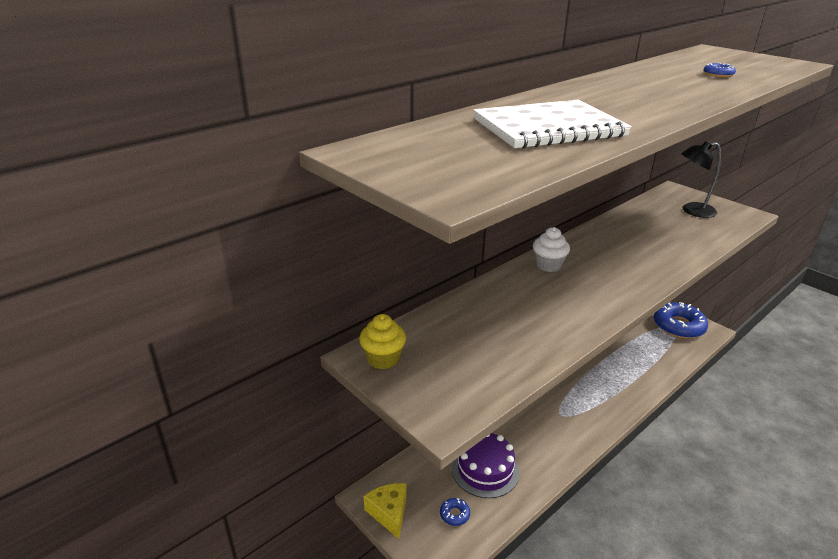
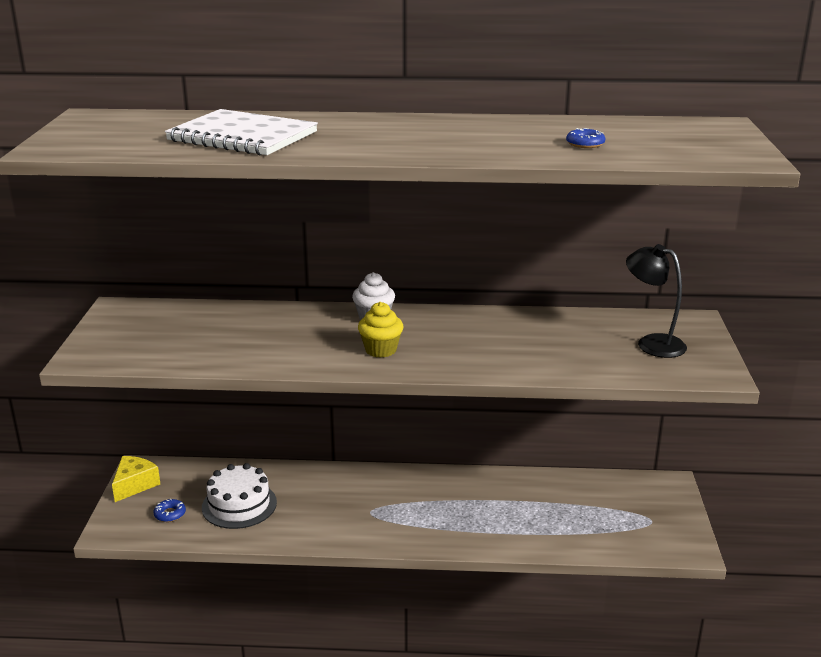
camera: 45 degrees right, 5 degrees down
yellow cupcake [359,314,406,369] -> yellow cupcake moved to [358,302,403,358]
purple cake [452,433,519,498] -> white cake [202,463,277,529]
blue donut [654,302,708,339] -> none

